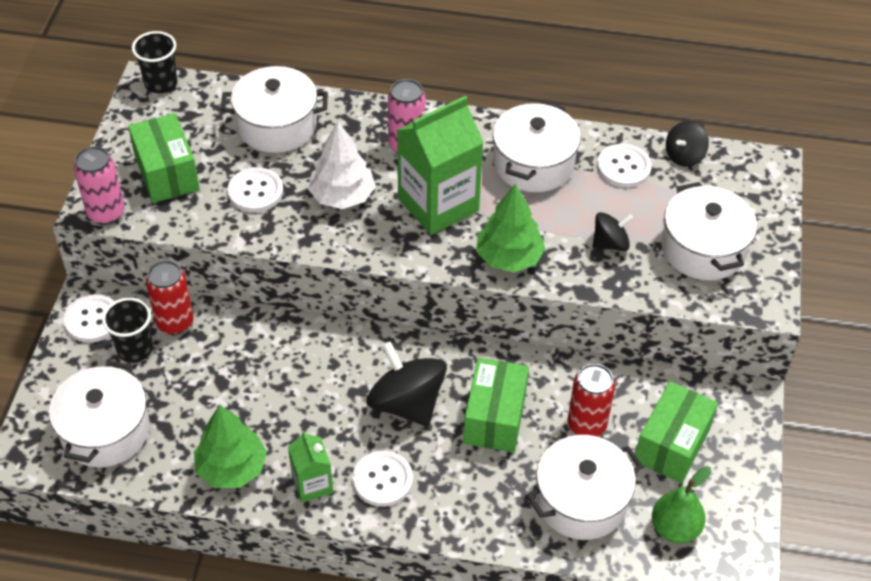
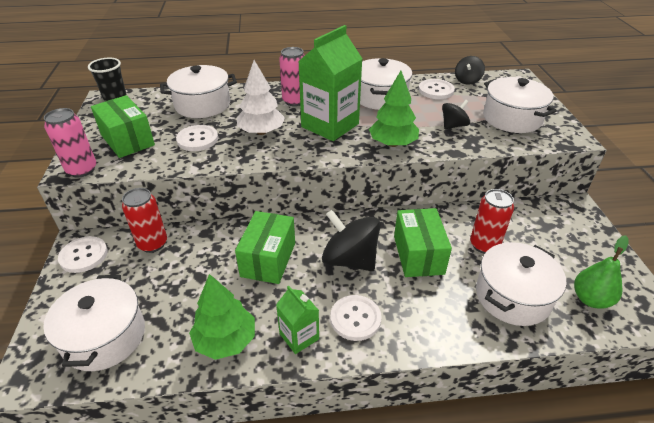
camera: 15 degrees left, 10 degrees down
black cup [102,298,153,363] -> none
green box [635,381,718,483] -> green box moved to [235,211,295,284]

